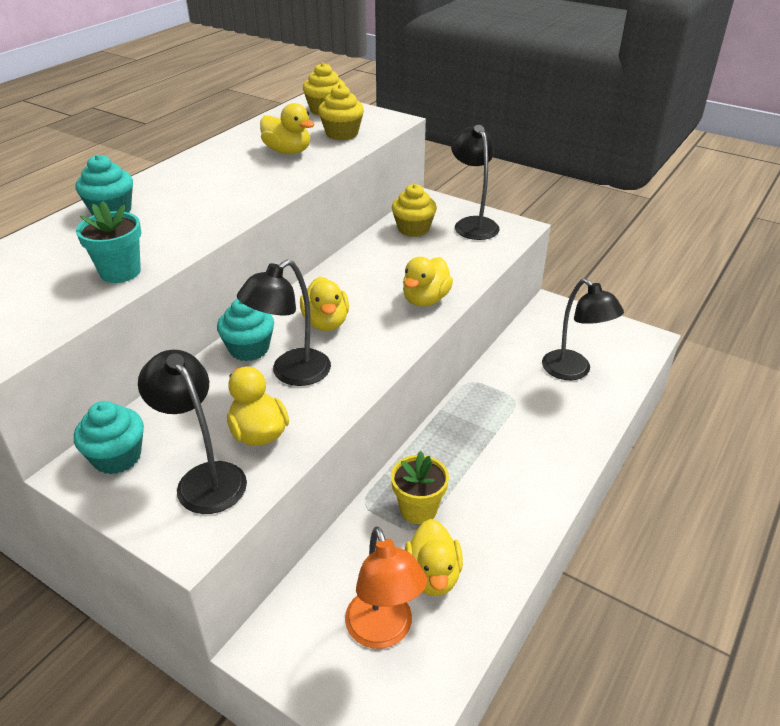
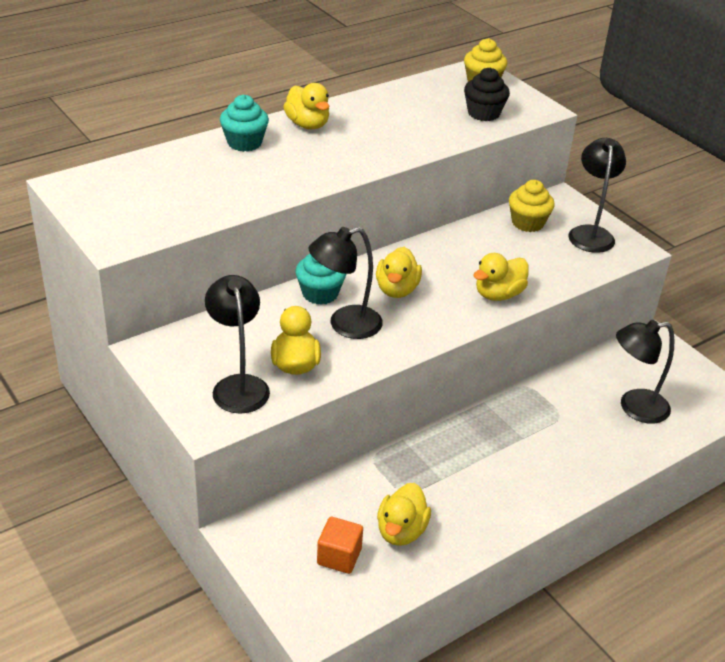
camera: 20 degrees right, 0 degrees up
turquoise cupcake [74,401,144,474] -> none
turquoise flower pot [76,201,141,283] -> none
yellow duck [260,103,315,154] -> yellow duck moved to [283,83,329,129]
yellow cupcake [318,84,364,141] -> black cupcake [464,68,510,121]
orange lamp [345,526,427,649] -> orange cube [317,517,363,574]
yellow flower pot [391,451,449,524] -> none
black lamp [542,278,624,380] -> black lamp turned 90 degrees clockwise [616,320,674,424]

